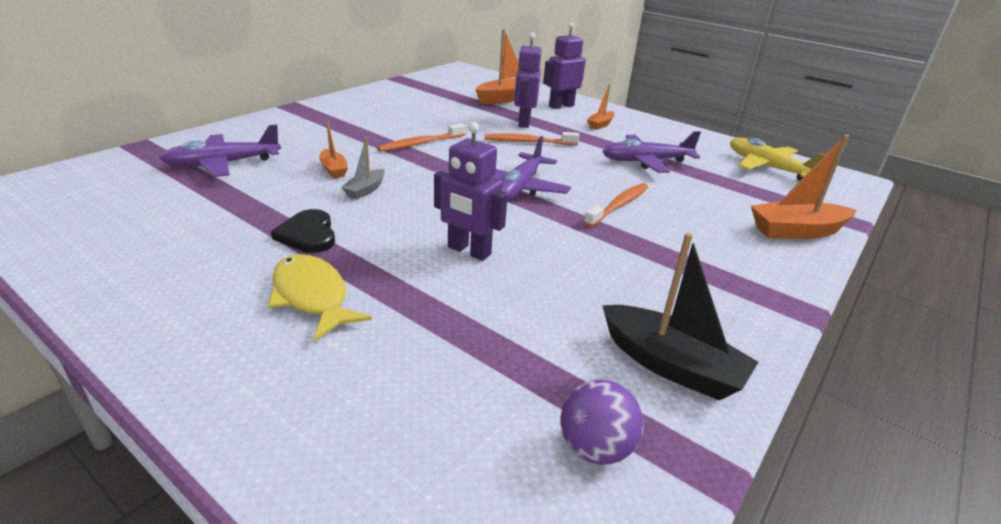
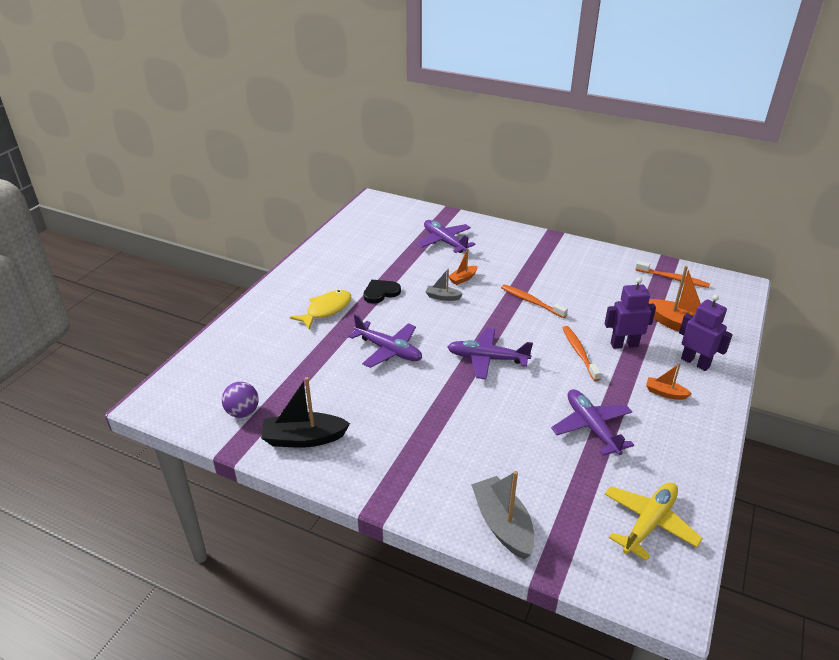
camera: 80 degrees right, 5 degrees up
purple robot [434,122,508,261] -> purple plane [348,315,422,368]
orange toothbrush [584,183,649,227] -> orange toothbrush moved to [635,261,710,288]
black boat [602,233,758,400] -> black boat turned 60 degrees clockwise [261,377,350,448]
orange boat [751,134,856,239] -> grey boat [471,471,535,559]

